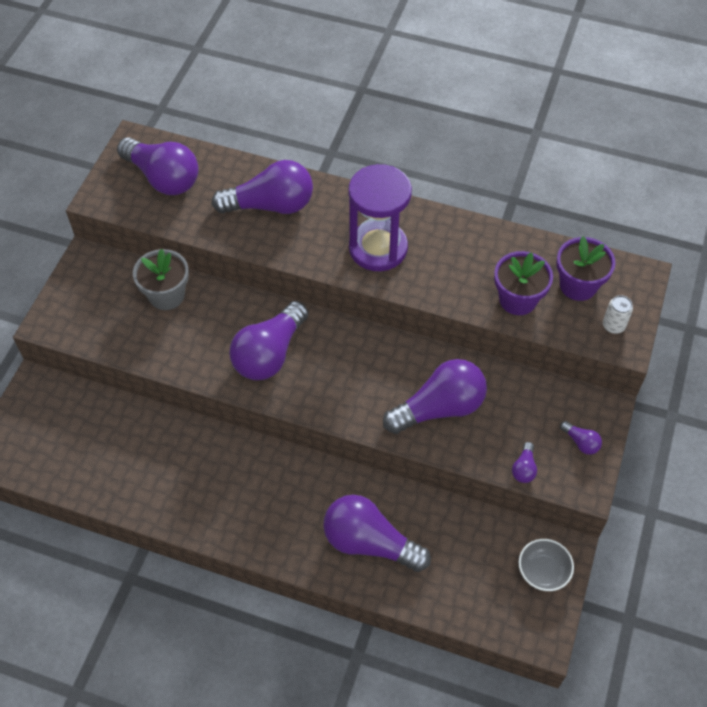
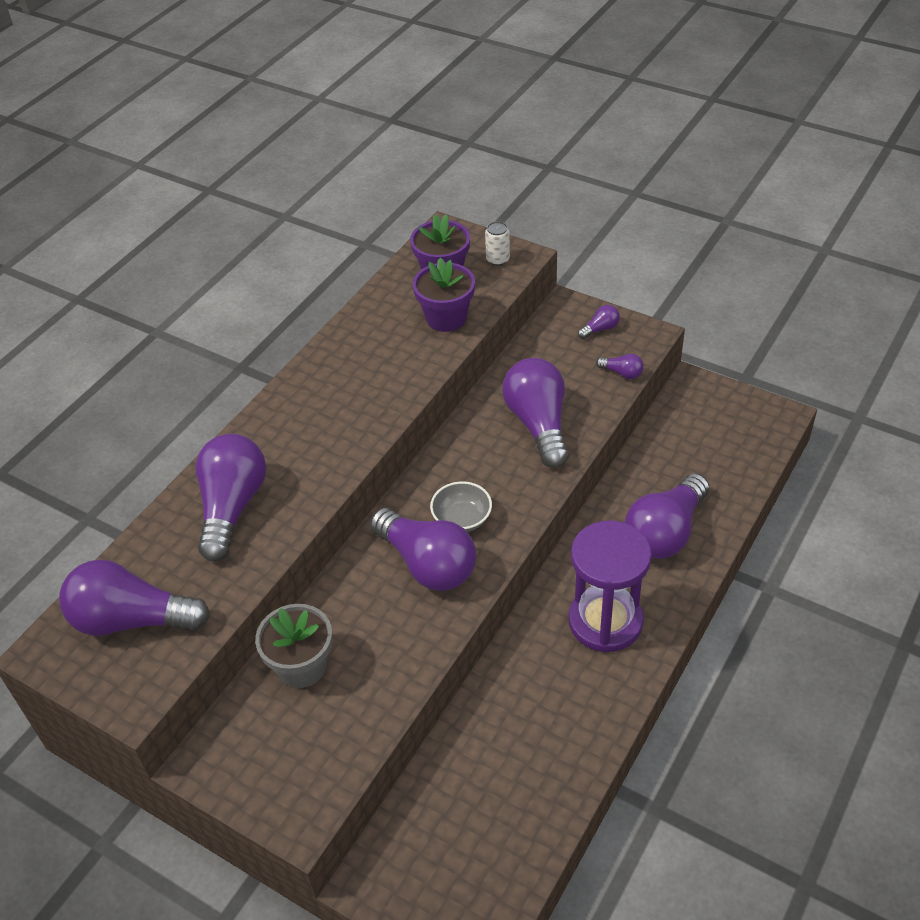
camera: 75 degrees left, 10 degrees down
purple light bulb [117,137,198,195] -> purple light bulb turned 135 degrees counterclockwise [59,559,210,636]
purple hourglass [348,164,412,271] -> purple hourglass moved to [568,520,652,652]
grey bowl [519,539,574,591] -> grey bowl moved to [430,481,492,532]

